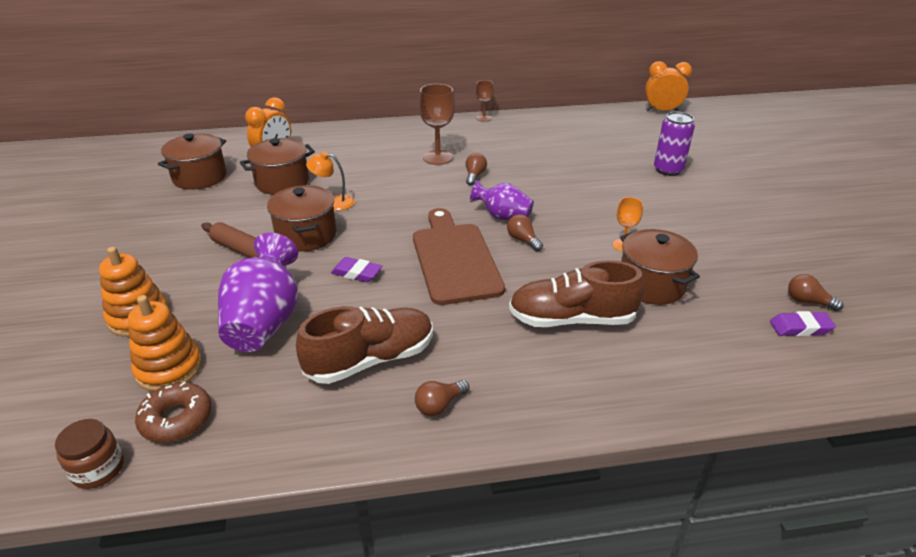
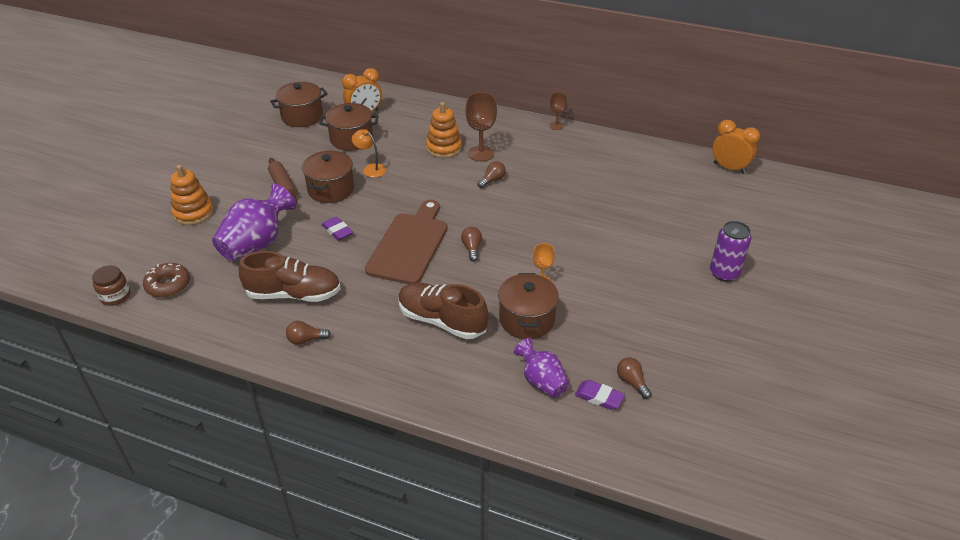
camera: 30 degrees right, 5 degrees up
orange stacking toy [128,295,202,391] -> orange stacking toy moved to [426,102,462,158]
purple vase [470,180,534,220] -> purple vase moved to [514,338,569,398]
purple can [654,112,695,176] -> purple can moved to [710,221,751,282]

